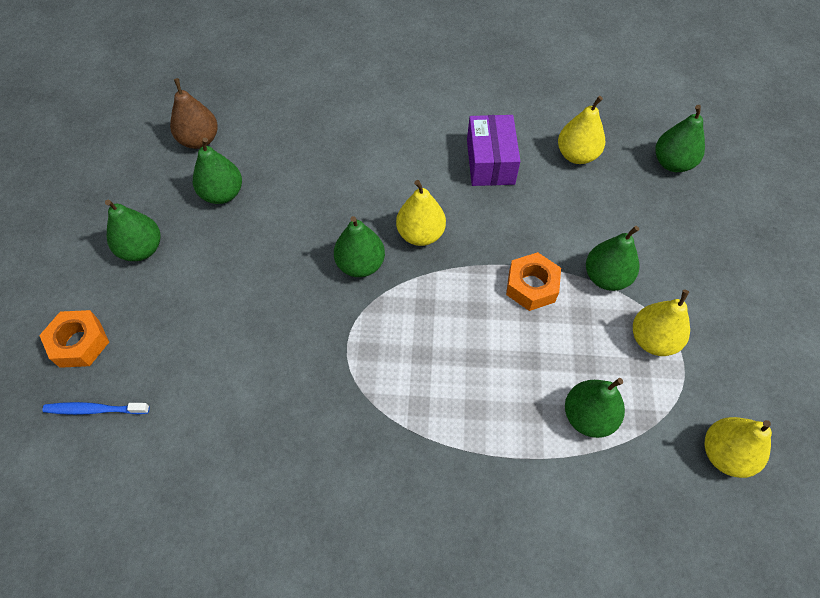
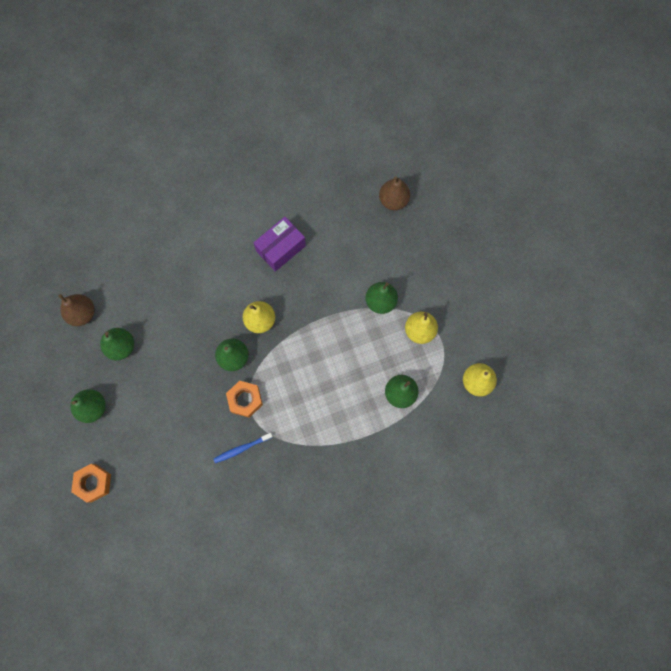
camera: 25 degrees left, 15 degrees up
blue toothbrush [42,402,150,415] -> blue toothbrush moved to [214,433,273,463]
purple box [467,115,520,186] -> purple box turned 75 degrees clockwise [254,217,306,272]
orange nut [506,252,561,311] -> orange nut moved to [226,381,263,418]
yellow pear [558,96,605,164] -> none
green pear [655,105,705,172] -> brown pear [379,176,410,210]

